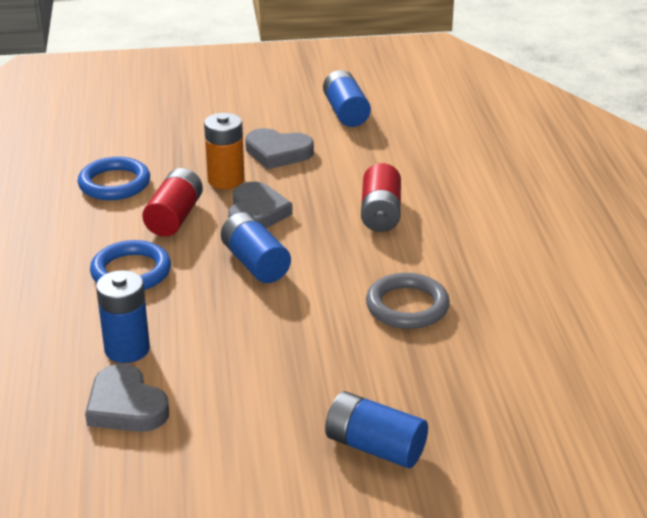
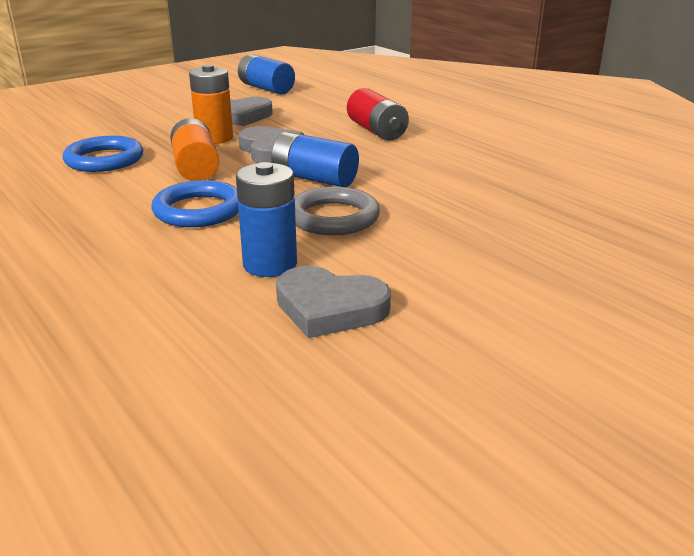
camera: 30 degrees left, 5 degrees down
red battery [142,168,203,237] -> orange battery [170,118,219,181]
blue battery [325,391,428,468] -> none
grey ring [366,273,450,329] -> grey ring moved to [294,187,380,235]

